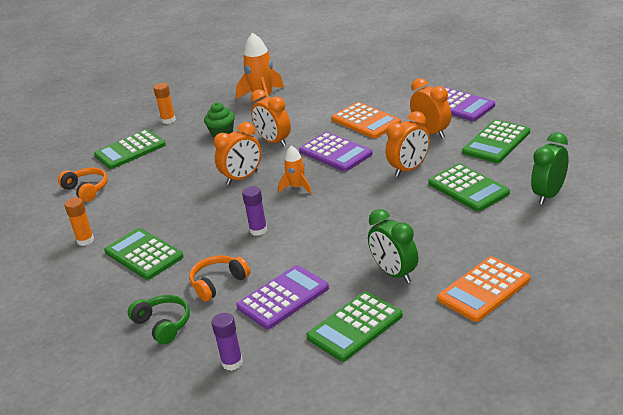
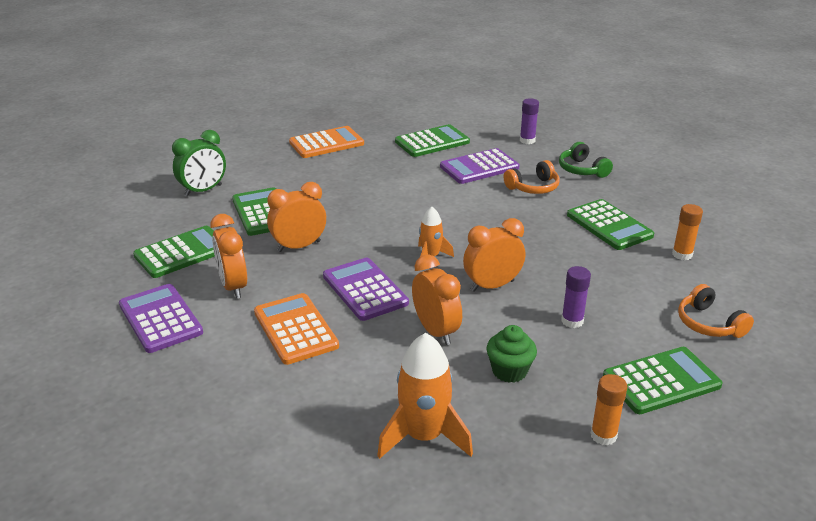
camera: 170 degrees left, 0 degrees up
purple glue stick [242,186,267,236] -> purple glue stick moved to [561,266,591,328]
green clock [368,209,418,283] -> none

